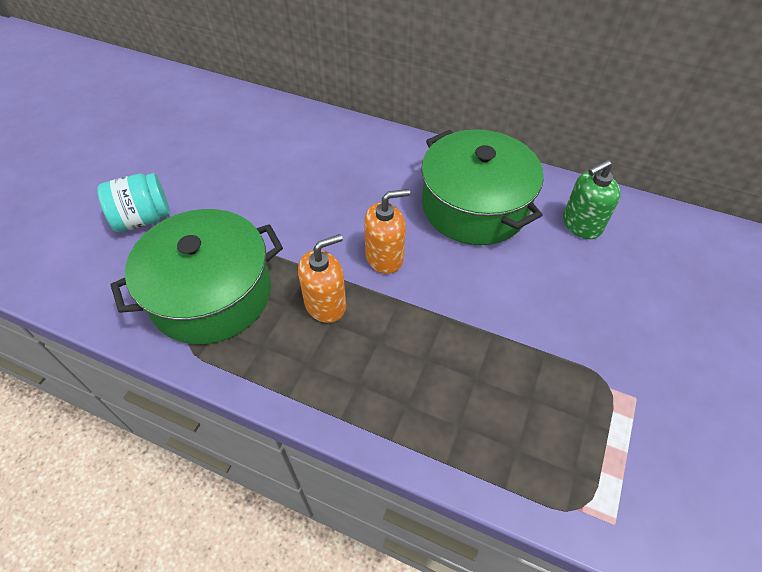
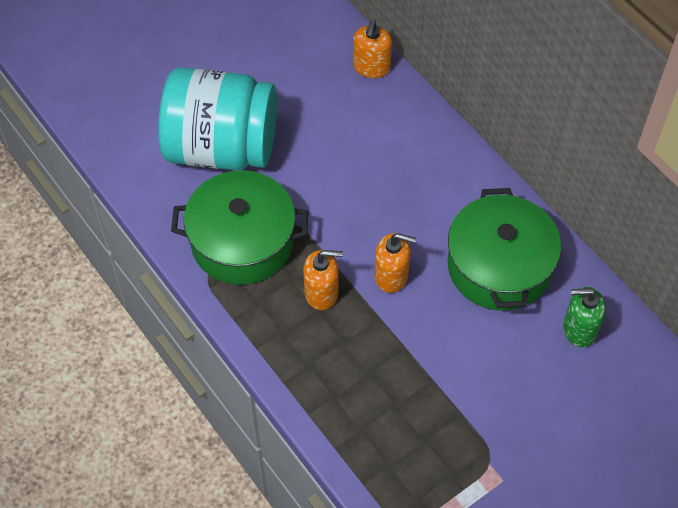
camera: 30 degrees right, 5 degrees up
turquoise jar [97,173,170,232] -> turquoise jar [158,68,277,171], size x2.11
none -> orange soap dispenser [353,20,392,78]

